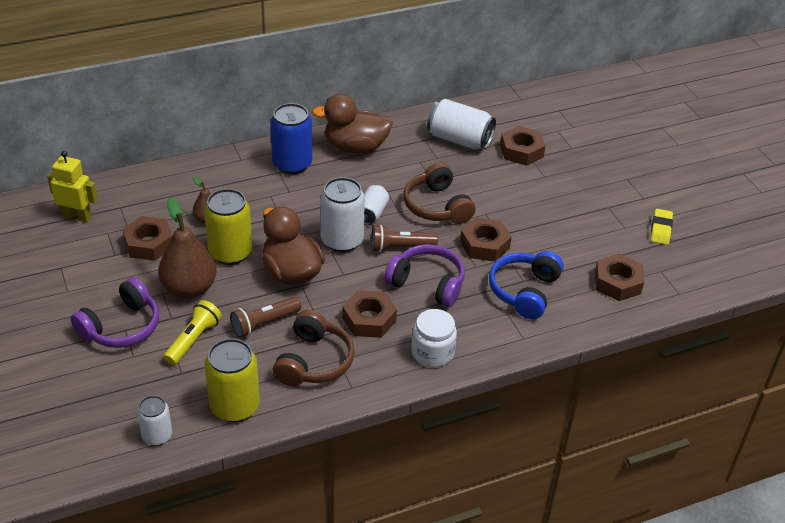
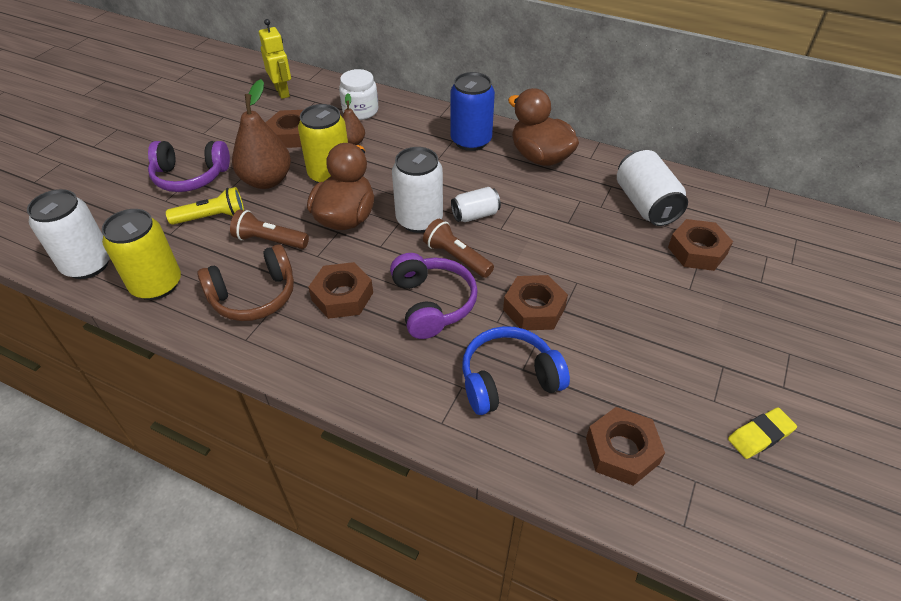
camera: 50 degrees right, 5 degrees up
white can [137,396,172,446] -> white can [27,189,110,279], size x1.68
brown headphones [403,163,475,224] -> none
white jar [411,309,457,367] -> white jar moved to [339,69,378,120]

